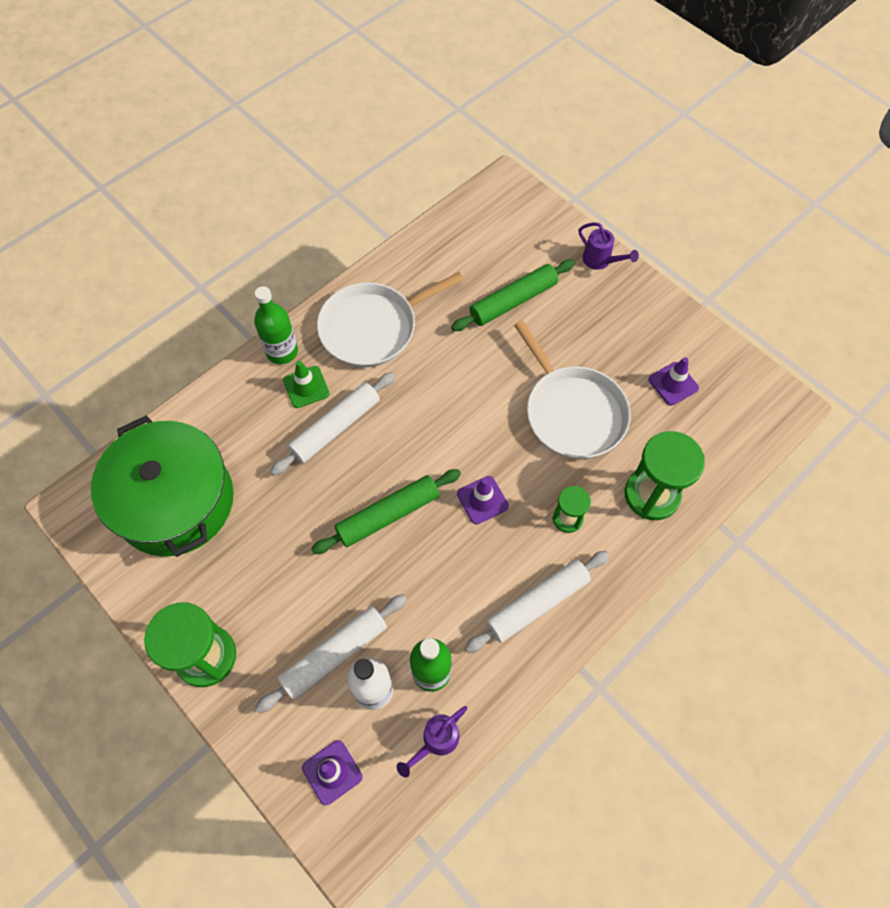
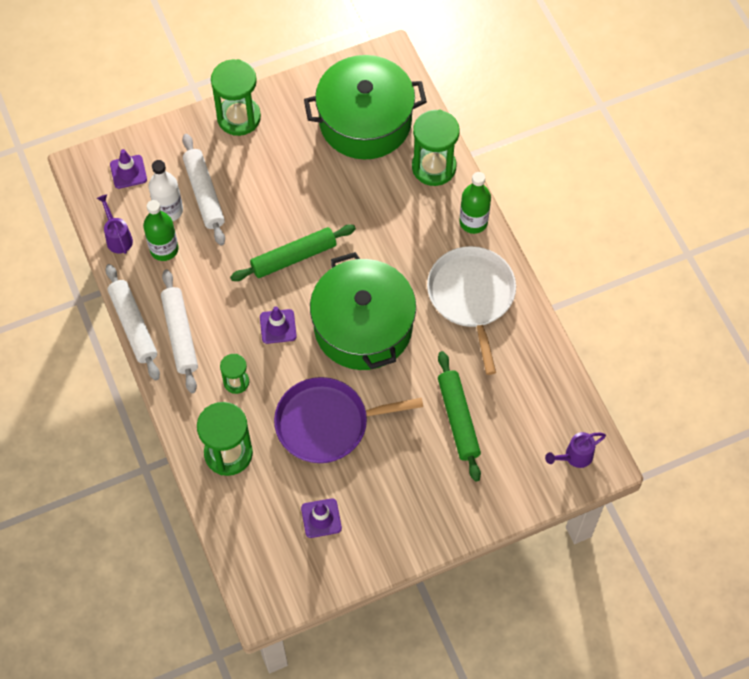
camera: 110 degrees right, 0 degrees up
white rolling pin [270,372,395,476] -> white rolling pin moved to [105,264,160,380]
green traffic cone [283,361,330,408] -> none
green rolling pin [311,469,461,554] -> green rolling pin turned 75 degrees clockwise [230,225,356,281]
white pan [514,321,631,459] -> purple pan [274,377,423,463]
purple watering can [579,222,639,270] -> purple watering can moved to [545,432,606,468]
none -> green pot [310,252,416,370]
none -> green hourglass [412,110,460,186]

